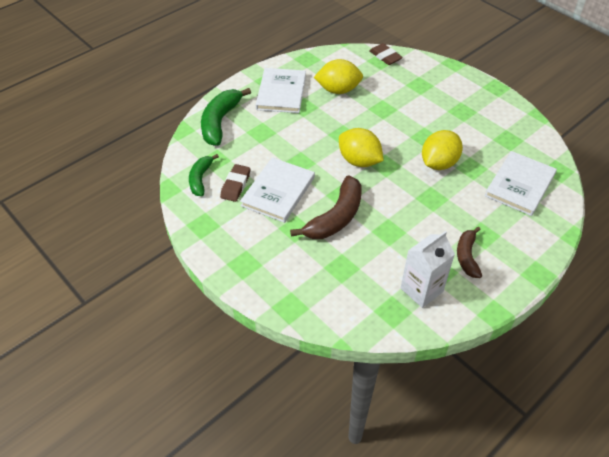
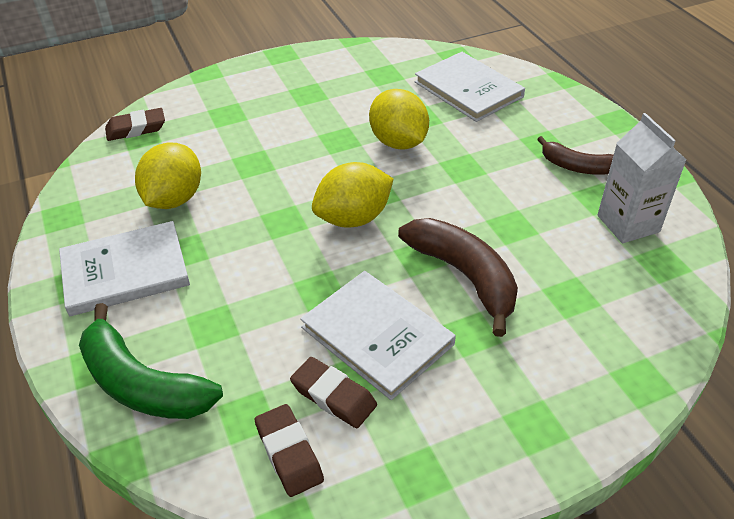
camera: 70 degrees left, 5 degrees down
green banana [189,154,219,196] -> brown eraser [255,404,324,497]
white book [256,68,306,113] -> white book turned 45 degrees counterclockwise [59,221,190,316]

